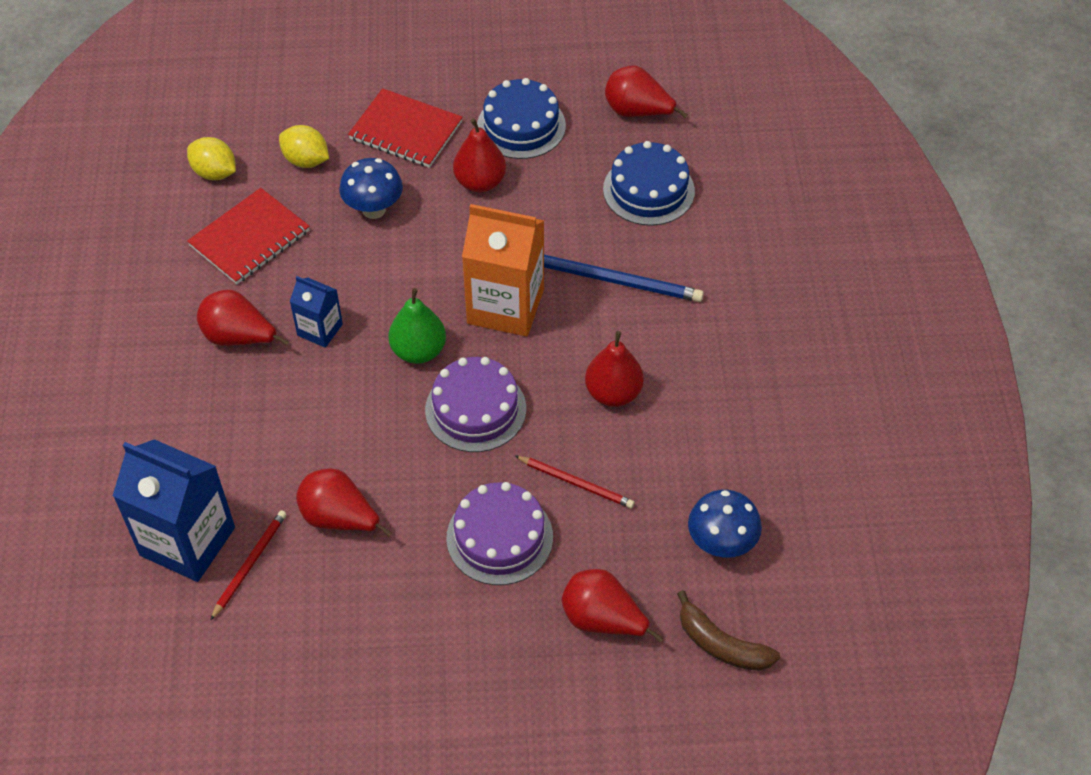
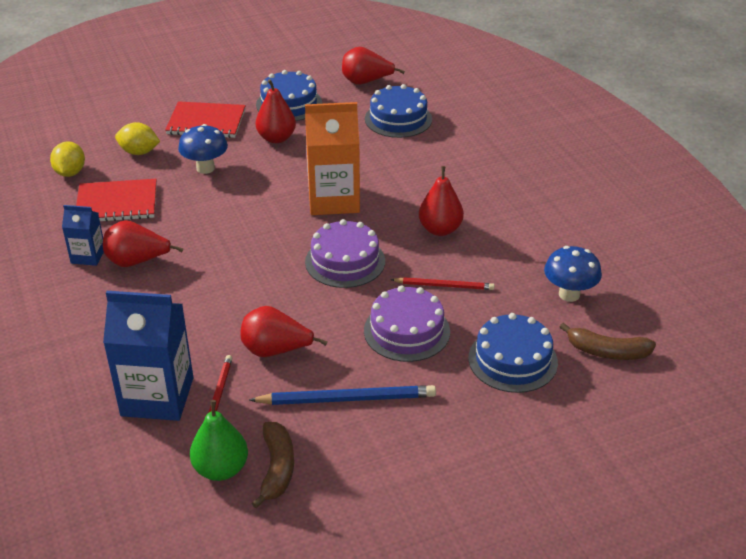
camera: 20 degrees left, 15 degrees down
yellow lemon [187,137,236,180] -> yellow lemon turned 75 degrees clockwise [50,141,85,177]
red notebook [187,188,310,284] -> red notebook turned 60 degrees clockwise [76,179,157,222]
blue carton [290,276,343,348] -> blue carton moved to [62,205,104,266]
green pear [388,288,446,364] -> green pear moved to [190,400,248,481]
blue pencil [544,255,704,302] -> blue pencil moved to [249,385,436,405]
red pear [562,569,663,643] -> blue cake [468,313,558,393]
none -> brown banana [252,422,294,508]

